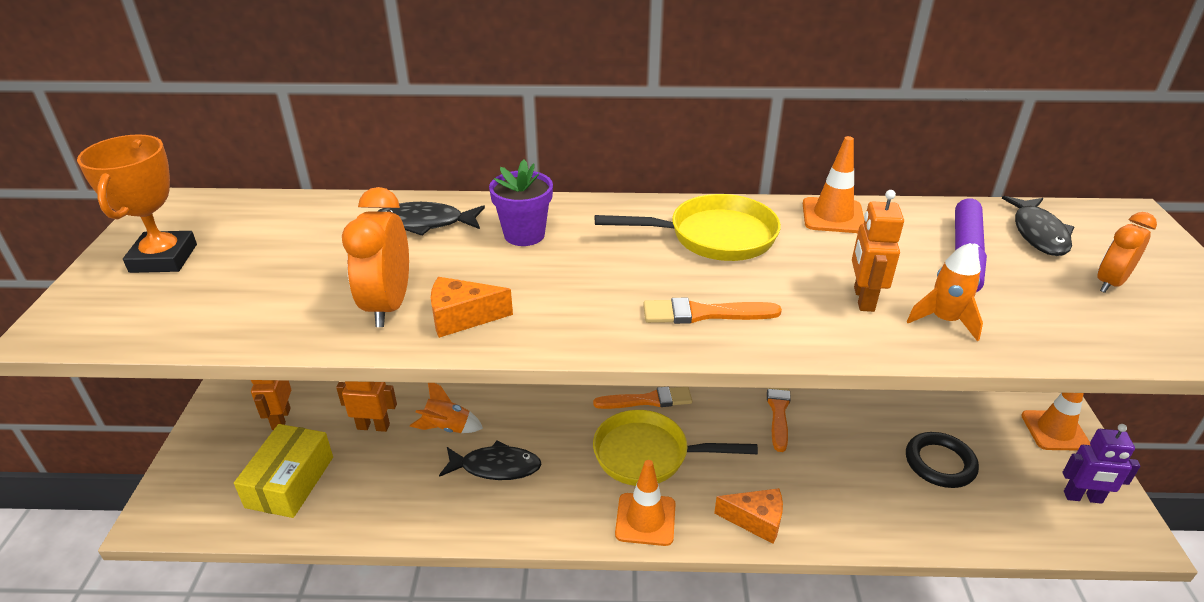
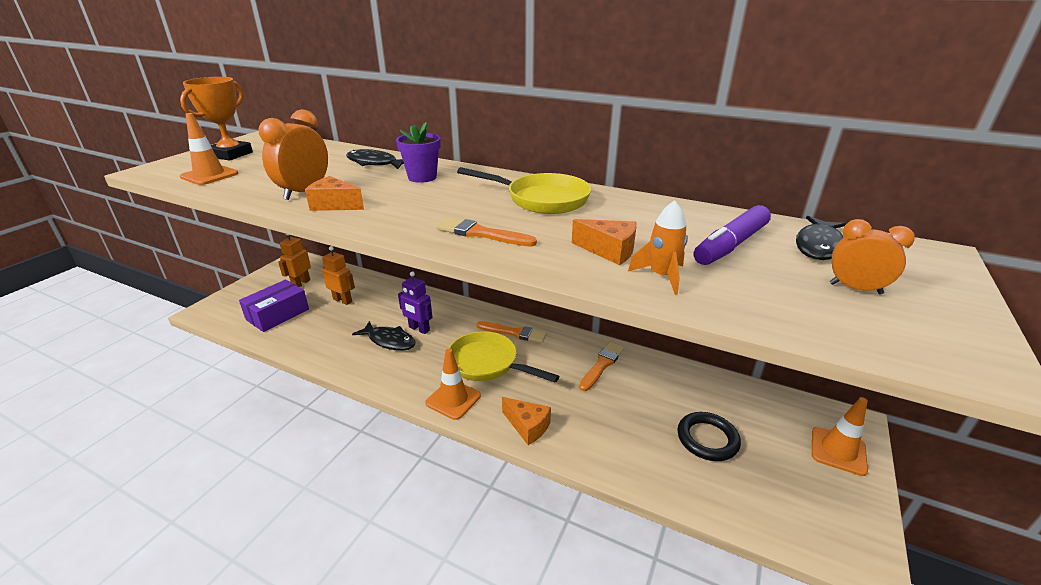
camera: 25 degrees right, 5 degrees down
yellow box [234,424,333,518] -> purple box [239,280,309,332]
orange rocket [410,383,483,433] -> none
orange traffic cone [803,136,864,233] -> orange traffic cone moved to [180,113,238,185]
orange robot [852,190,904,312] -> orange cheese [572,219,637,265]
purple robot [1063,424,1141,504] -> purple robot moved to [398,271,433,334]
orange clock [1097,212,1157,293] -> orange clock turned 45 degrees clockwise [830,219,915,294]

